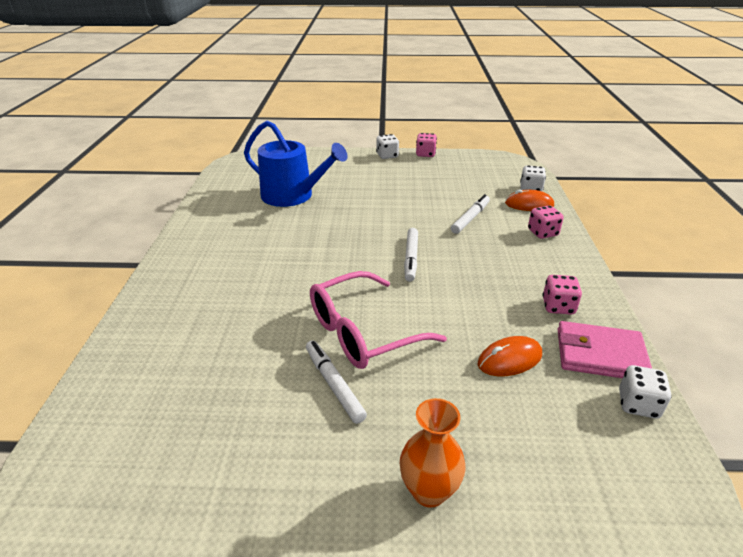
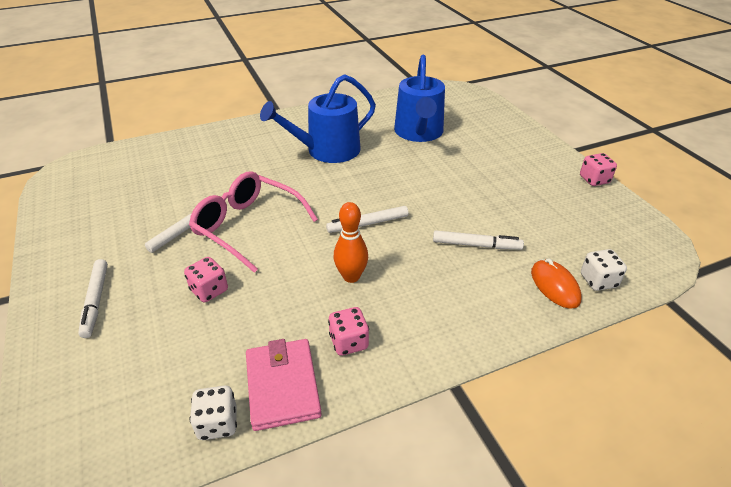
camera: 65 degrees right, 5 degrees up
white dice [376,134,399,159] -> none
orange vase [400,398,466,508] -> white marker [78,259,108,338]
orange mouse [478,336,542,376] -> none
pink dice [528,206,564,239] -> pink dice moved to [184,257,228,302]
none -> blue watering can [260,74,376,163]
none -> orange bowling pin [334,202,368,283]

